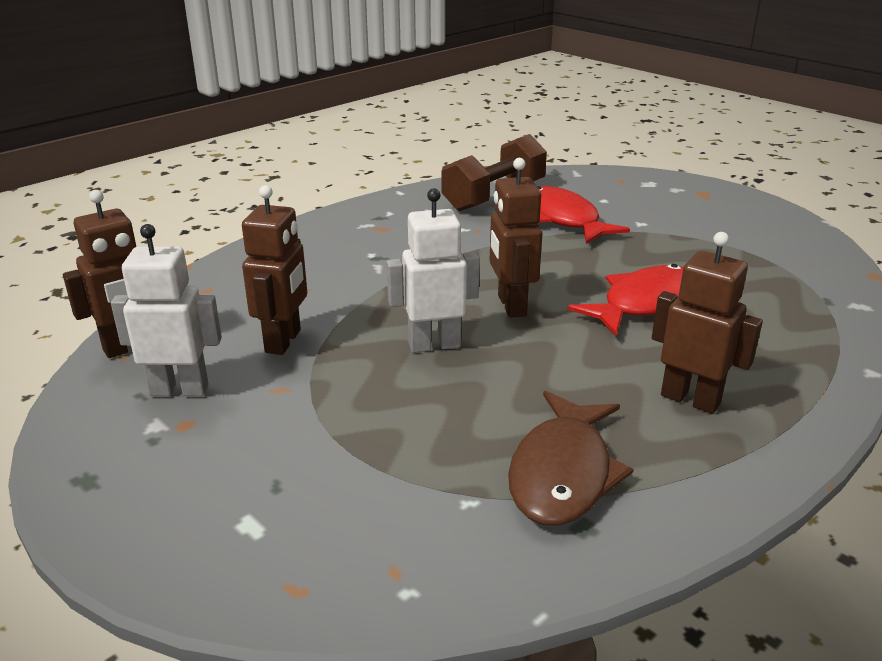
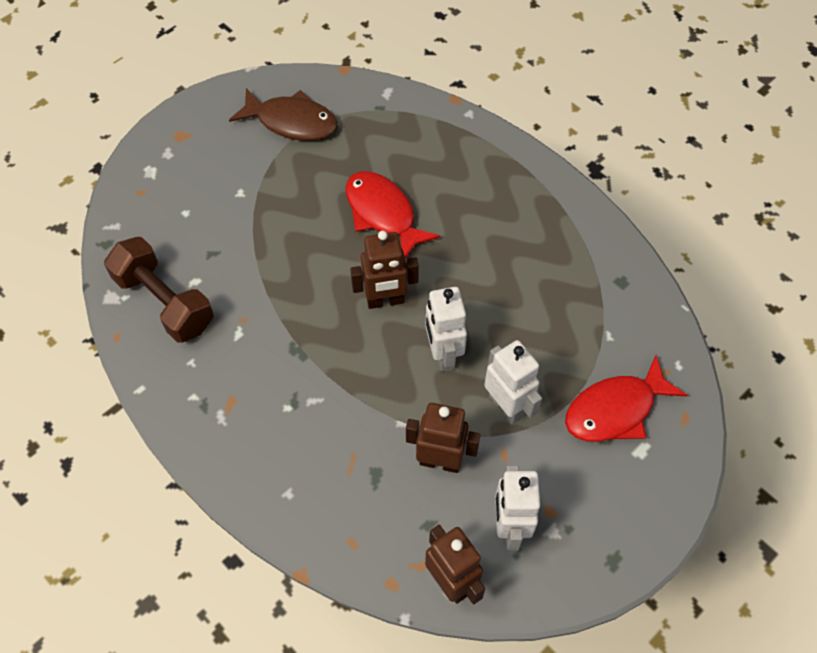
camera: 90 degrees left, 30 degrees up
brown fish [508,390,634,526] -> brown fish moved to [229,88,338,141]
red fish [537,186,630,244] -> red fish moved to [565,355,687,442]
brown robot [652,232,763,414] -> none
none -> white robot [484,340,542,425]

